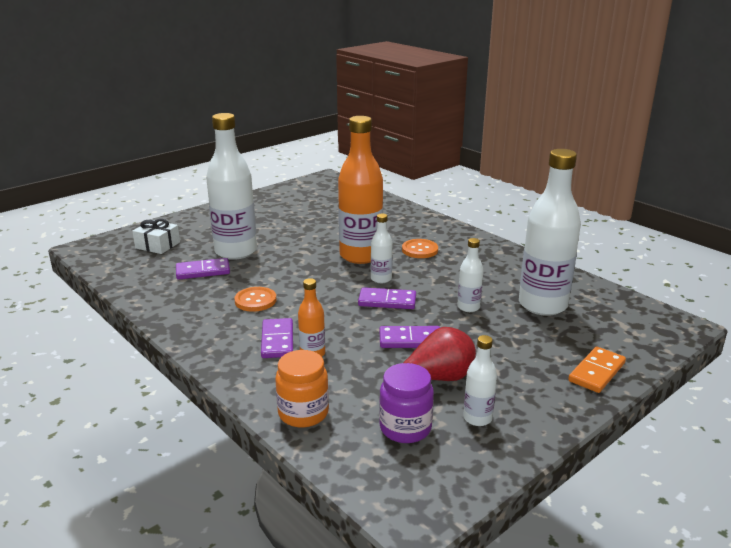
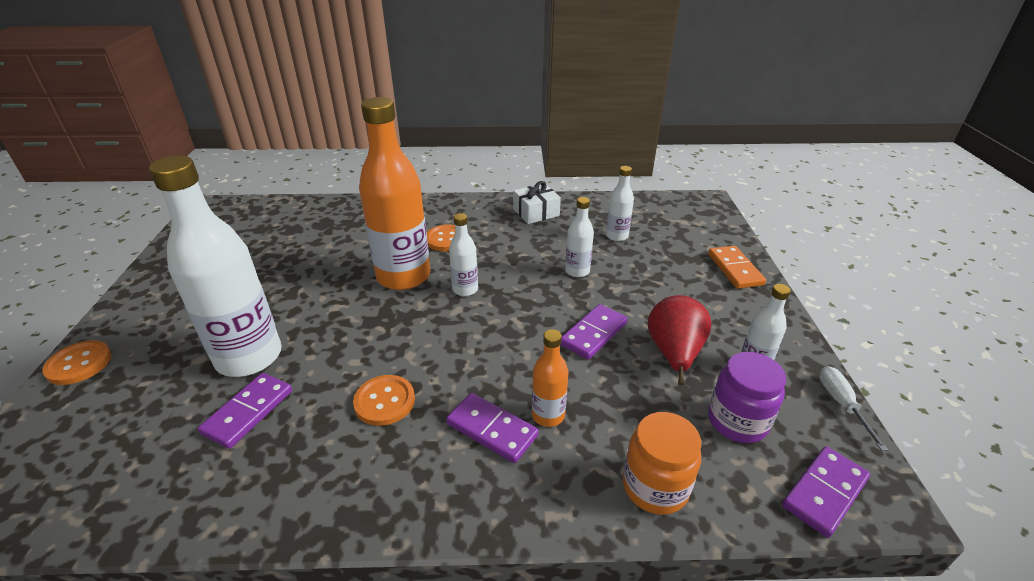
camera: 50 degrees left, 10 degrees up
white gift [132,219,180,254] -> white gift moved to [513,181,561,224]
purple domino [358,287,416,309] -> purple domino moved to [782,446,870,538]
white bottle [519,149,581,316] -> white bottle [606,166,634,241], size x0.47
none -> orange button [43,340,111,385]
none -> white screwdriver [819,366,888,451]

